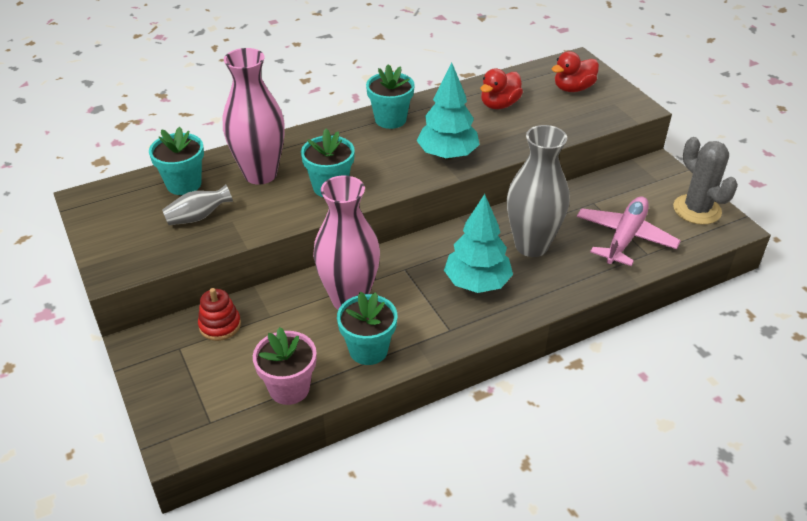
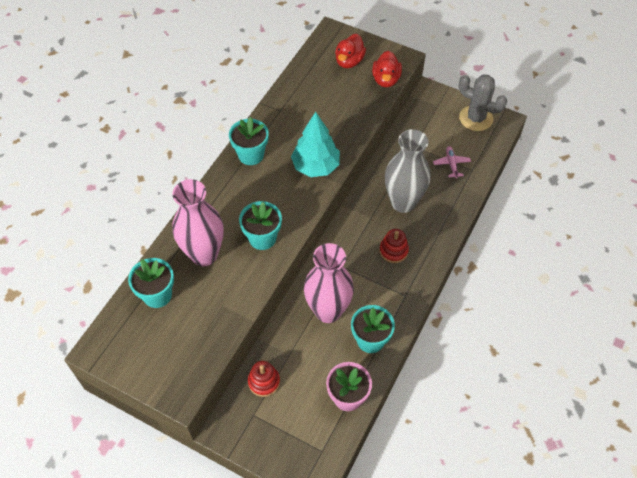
camera: 35 degrees left, 15 degrees up
grey vase [162,185,233,225] -> none
turquoise tree [444,194,513,293] -> red stacking toy [380,229,409,263]
red duck [480,68,523,109] -> red duck moved to [372,51,402,87]
pink plane [577,196,681,266] -> pink plane [433,146,471,179], size x0.51

